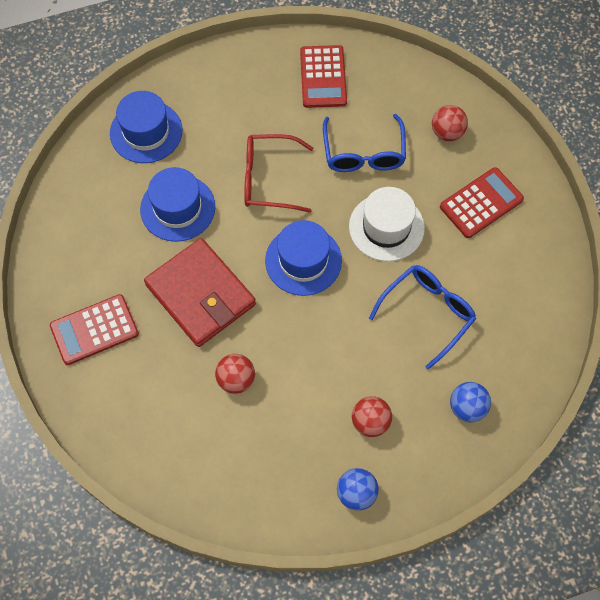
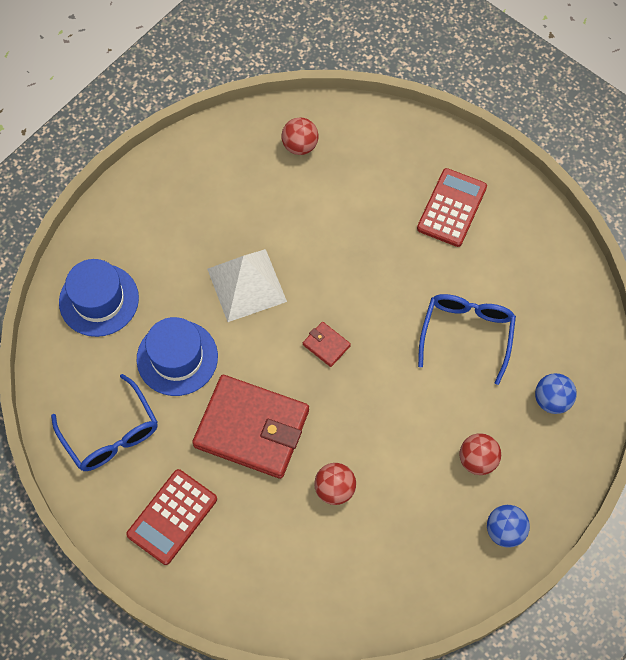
camera: 30 degrees left, 0 degrees up
red glasses [244,134,313,213] -> white pyramid [207,249,287,322]
blue hat [265,220,342,296] -> red wallet [303,322,351,367]
red calculator [300,45,347,108] -> none
blue glasses [323,114,406,172] -> blue glasses moved to [51,374,158,471]
white hat [349,187,425,261] -> none
red ball [432,105,468,141] -> red ball moved to [281,118,319,155]

